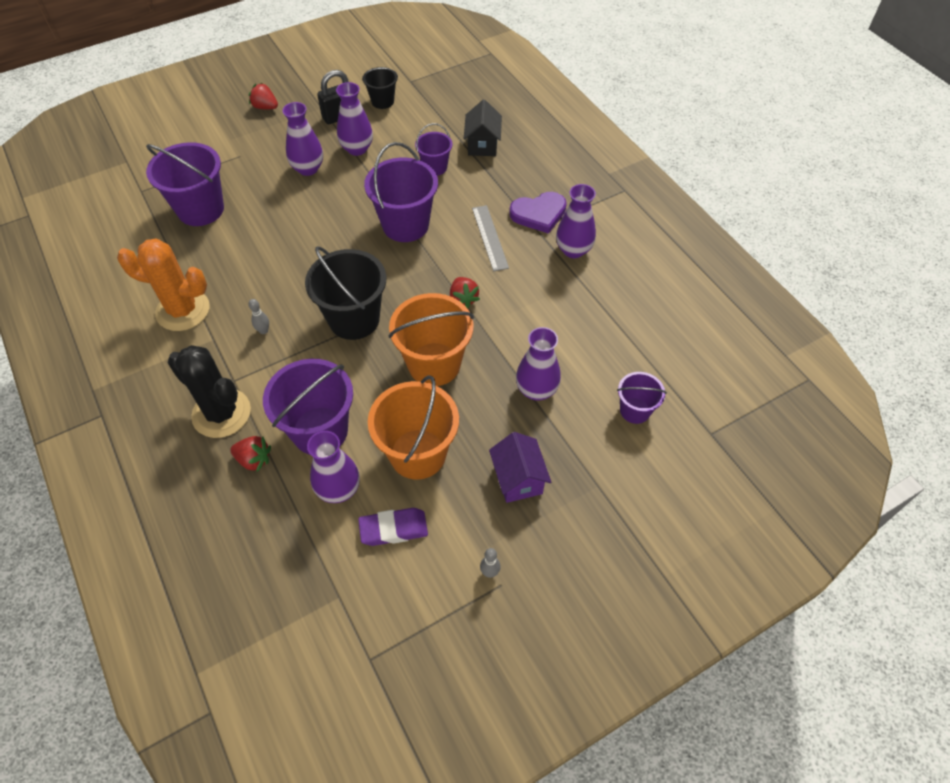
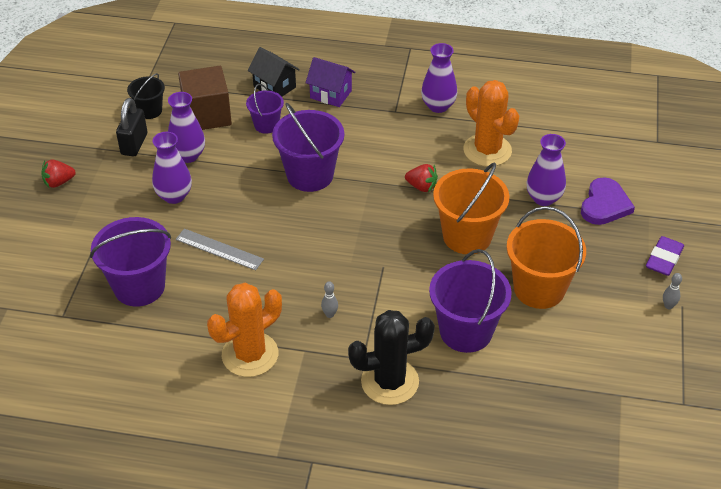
camera: 50 degrees left, 10 degrees down
red strawberry [230,436,271,472] -> none
black bucket [305,246,386,340] -> none
purple vase [307,431,360,503] -> none
purple eraser [358,508,428,546] -> purple eraser moved to [646,236,684,276]
grey ruler [472,205,509,271] -> grey ruler moved to [175,229,264,270]
purple house [489,432,551,503] -> purple house moved to [306,57,355,107]
purple heart [509,192,567,234] -> purple heart moved to [581,177,635,225]
purple bucket [617,372,667,424] -> none
none -> brown cube [178,66,232,130]
none -> orange cactus [464,80,519,166]

